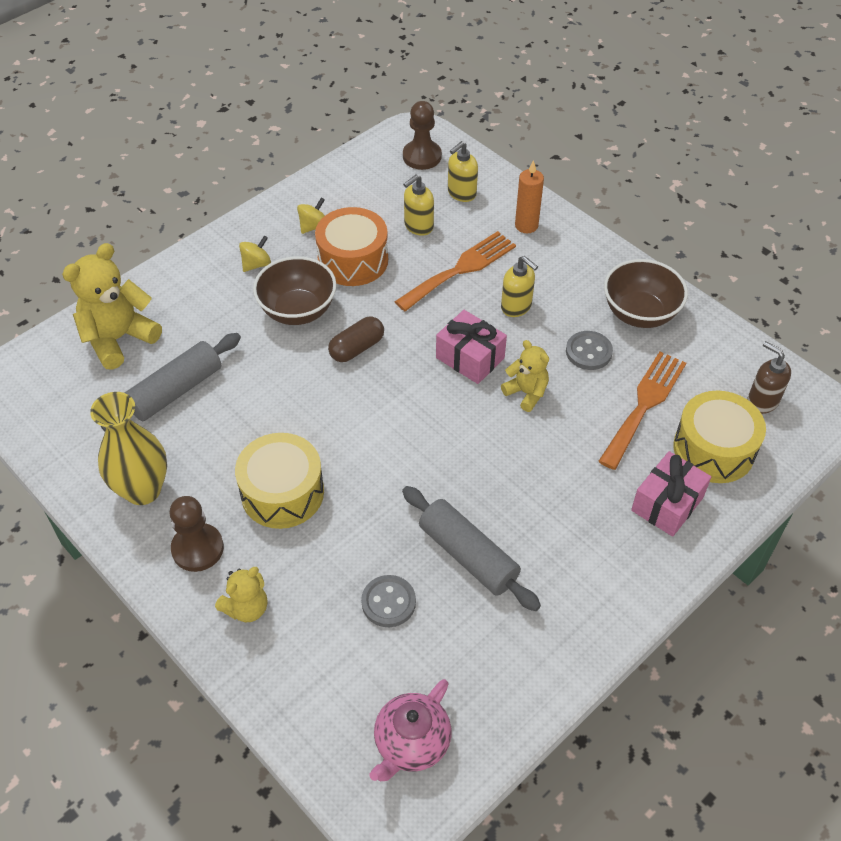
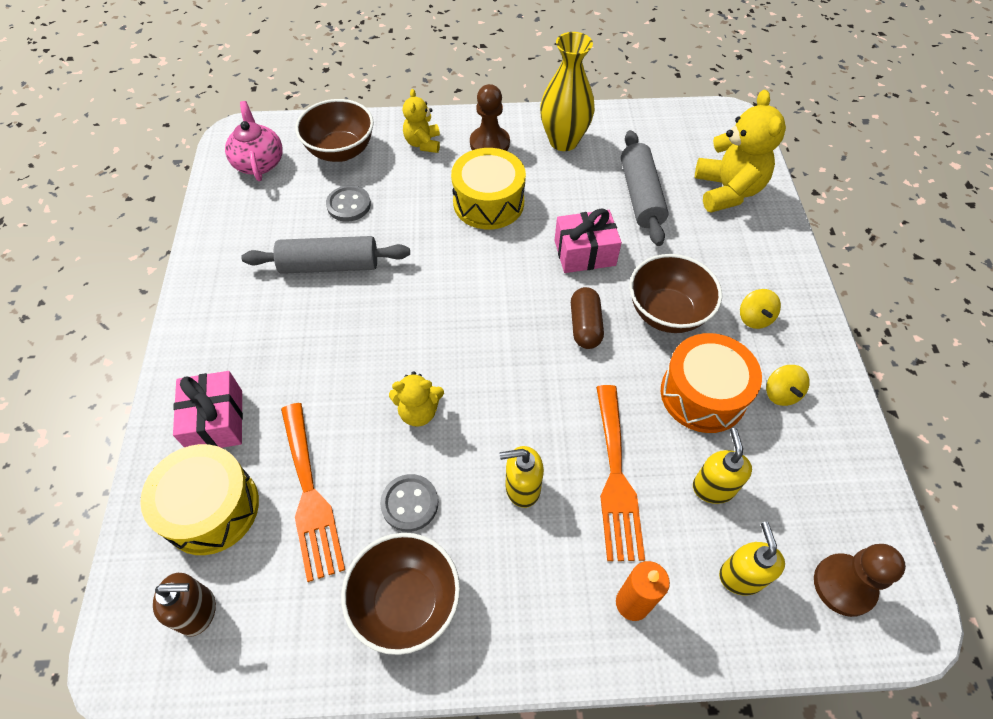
camera: 130 degrees right, 5 degrees up
pink gift [436,310,507,384] -> pink gift moved to [554,208,622,273]
none -> brown bowl [295,99,374,162]

